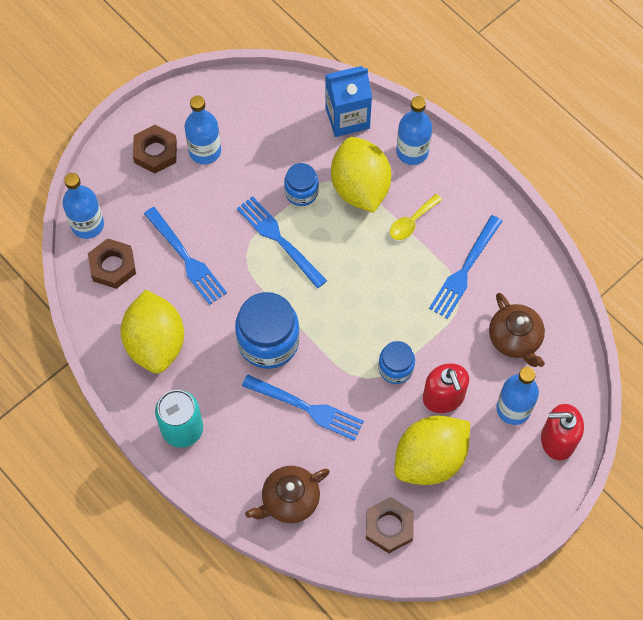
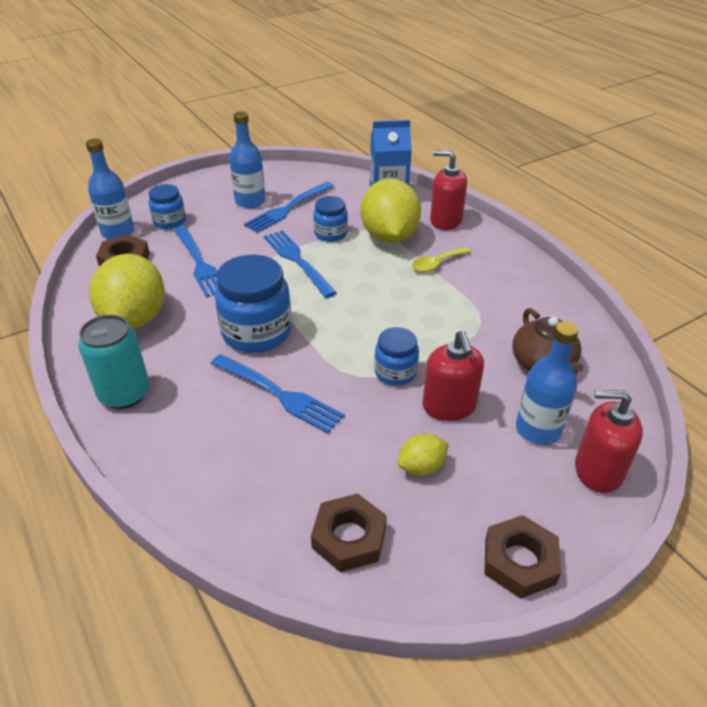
camera: 10 degrees right, 25 degrees down
brown nut [133,125,177,173] -> brown nut moved to [484,515,561,599]
brown teapot [245,466,330,523] -> none
yellow lemon [395,416,470,485] -> yellow lemon [398,434,449,476], size x0.47
blue bottle [396,96,432,165] -> red soap dispenser [430,150,467,230]
blue fork [429,215,502,319] -> blue fork moved to [244,182,334,233]
none -> blue jar [149,184,186,229]

